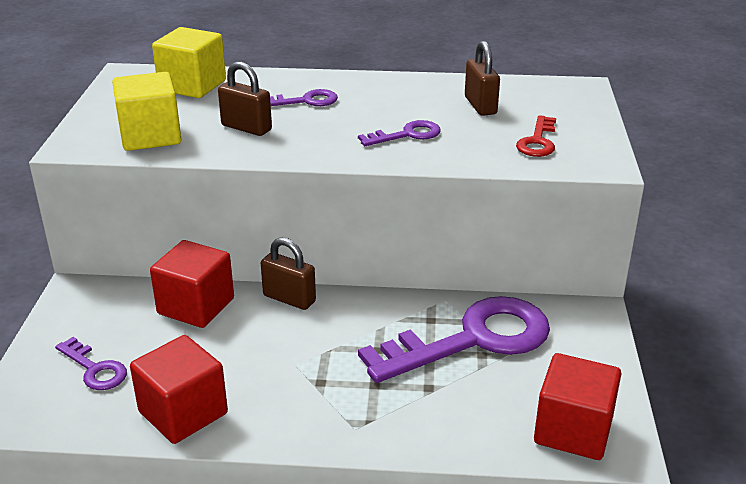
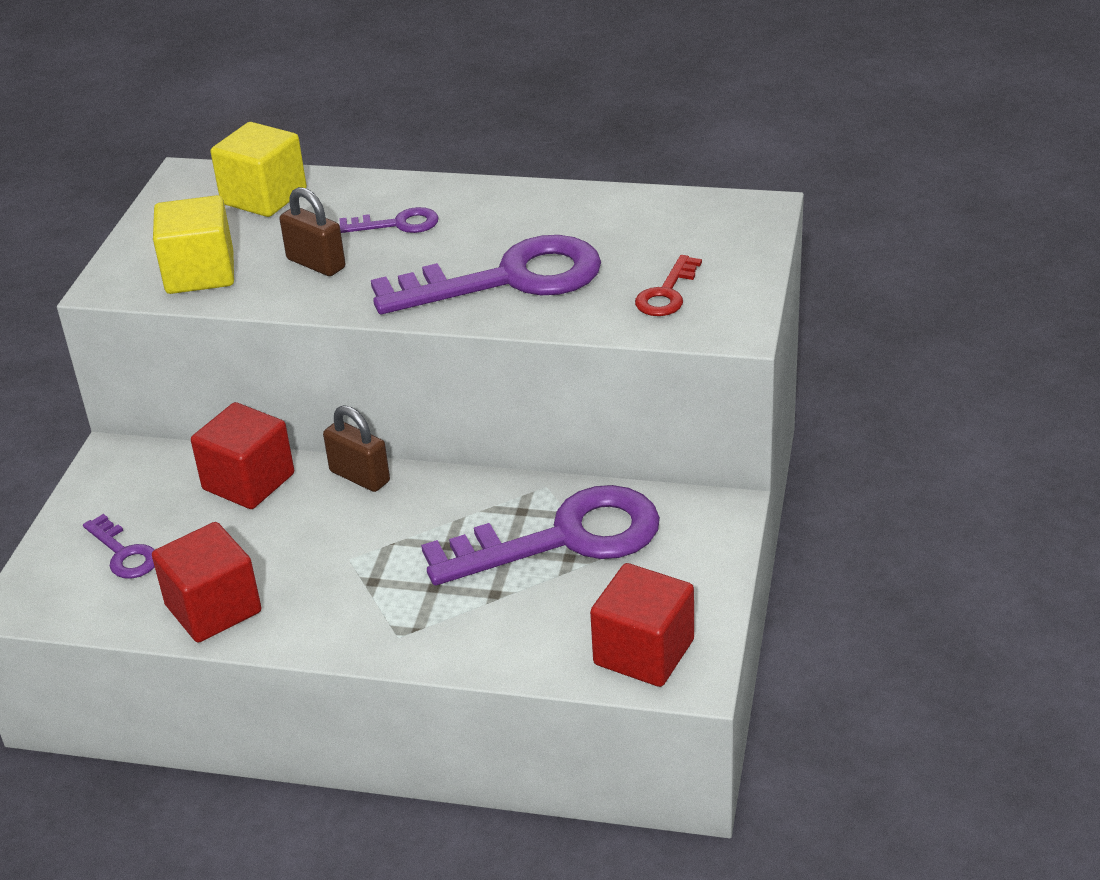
camera: 10 degrees right, 5 degrees up
purple key [358,120,441,146] -> purple key [371,235,601,314], size x2.18
brown padlock [465,41,500,116] -> none

